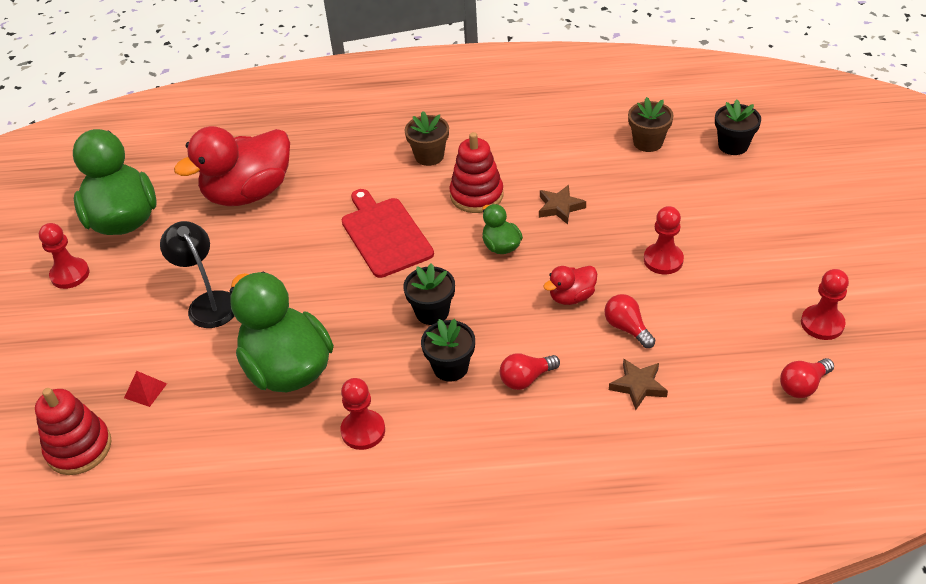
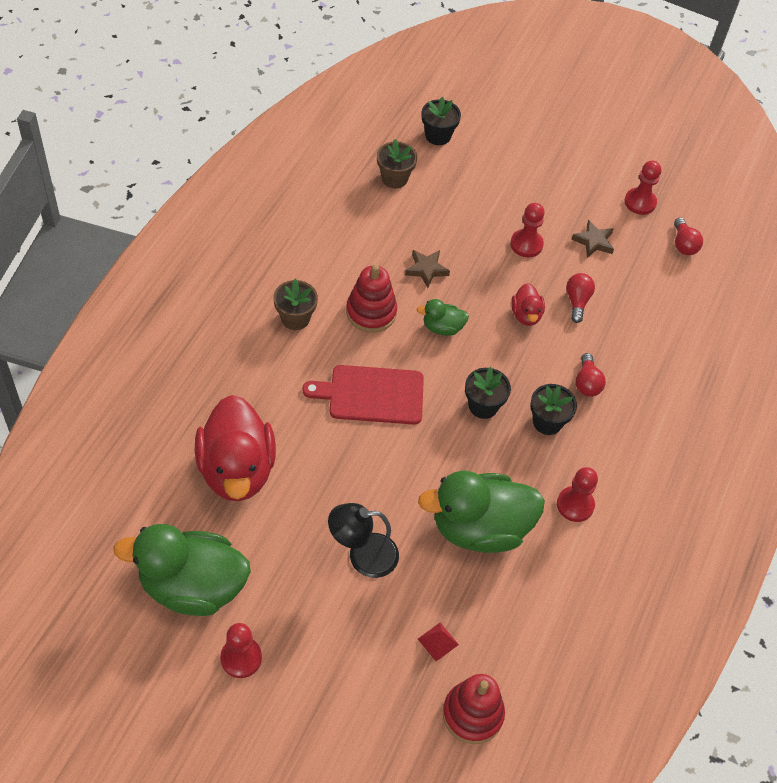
camera: 70 degrees left, 10 degrees up
red light bulb [604,294,655,348] -> red light bulb turned 105 degrees clockwise [566,273,595,323]
brown star [609,359,668,410] -> brown star moved to [571,220,614,258]

